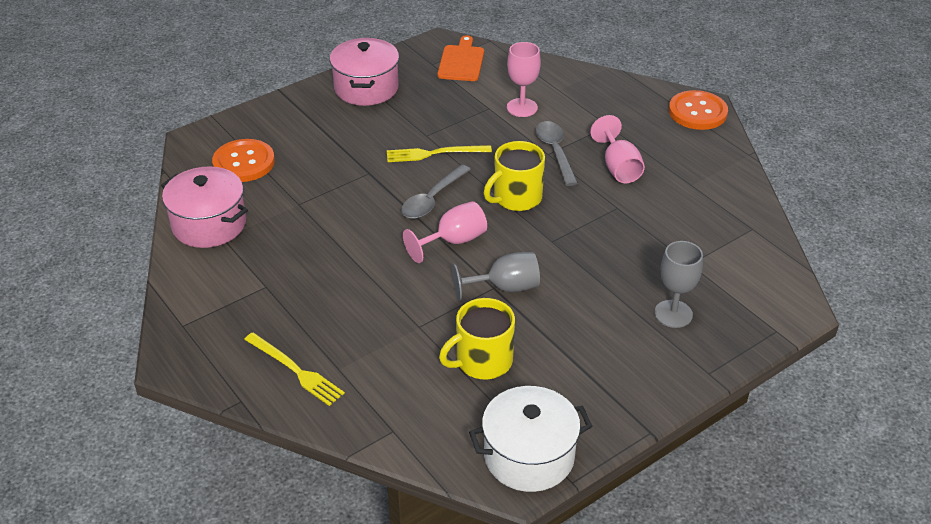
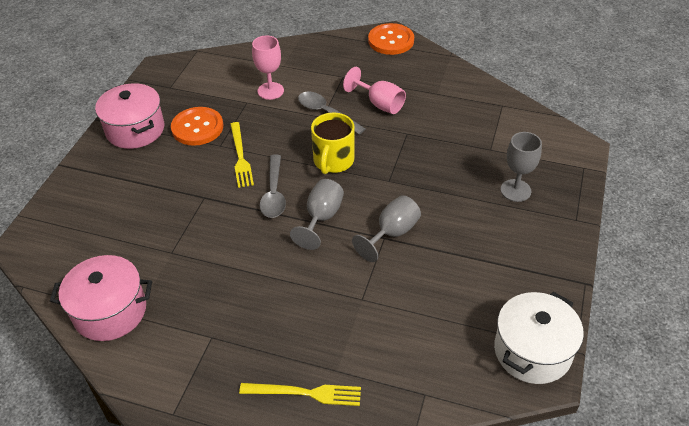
camera: 35 degrees left, 5 degrees up
orange button [212,139,275,182] -> orange button moved to [171,107,223,146]
yellow fork [387,145,492,162] -> yellow fork turned 60 degrees counterclockwise [230,122,254,188]
pink goblet [403,201,487,263] -> grey goblet [290,179,344,250]
orange cutting board [437,35,484,81] -> none
yellow mug [439,298,515,379] -> none

